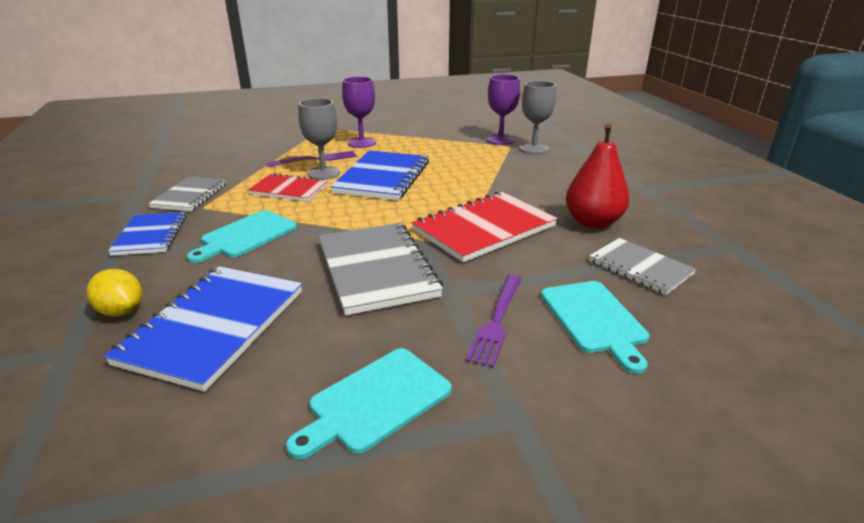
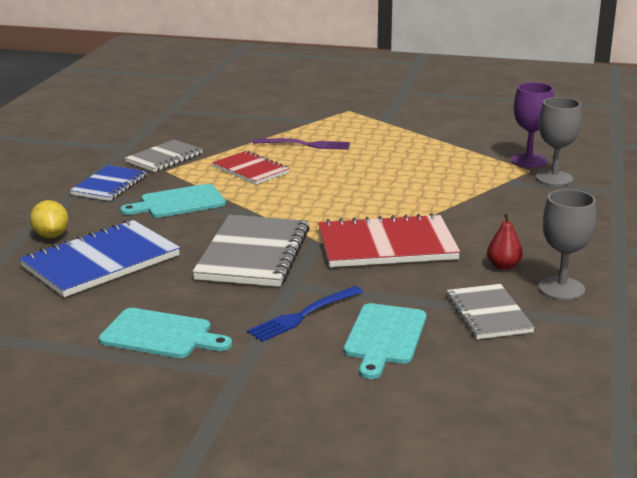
camera: 30 degrees right, 5 degrees down
turquoise cutting board [286,348,452,459] -> turquoise cutting board turned 150 degrees counterclockwise [99,308,232,358]
grey goblet [298,98,340,180] -> grey goblet moved to [538,189,596,300]
blue notebook [331,150,429,201] -> none
purple goblet [342,77,376,148] -> none
purple fork [466,275,522,368] -> blue fork [247,286,363,342]
red pear [566,124,630,229] -> red pear [487,213,523,270], size x0.52

